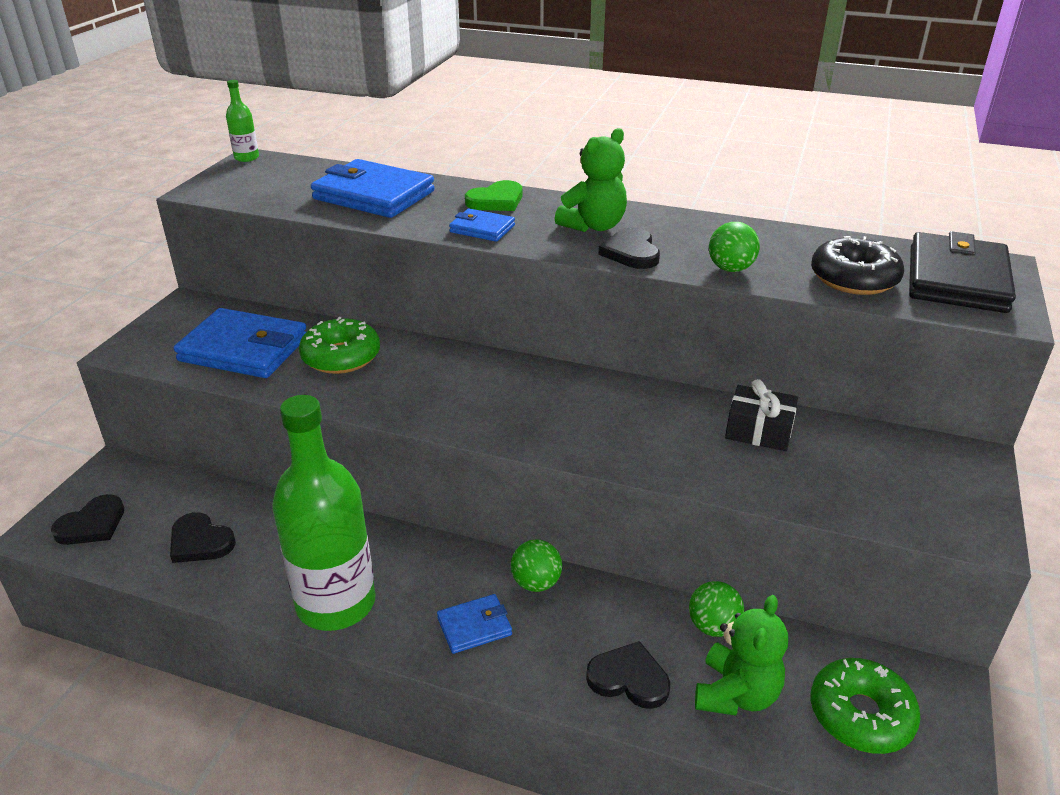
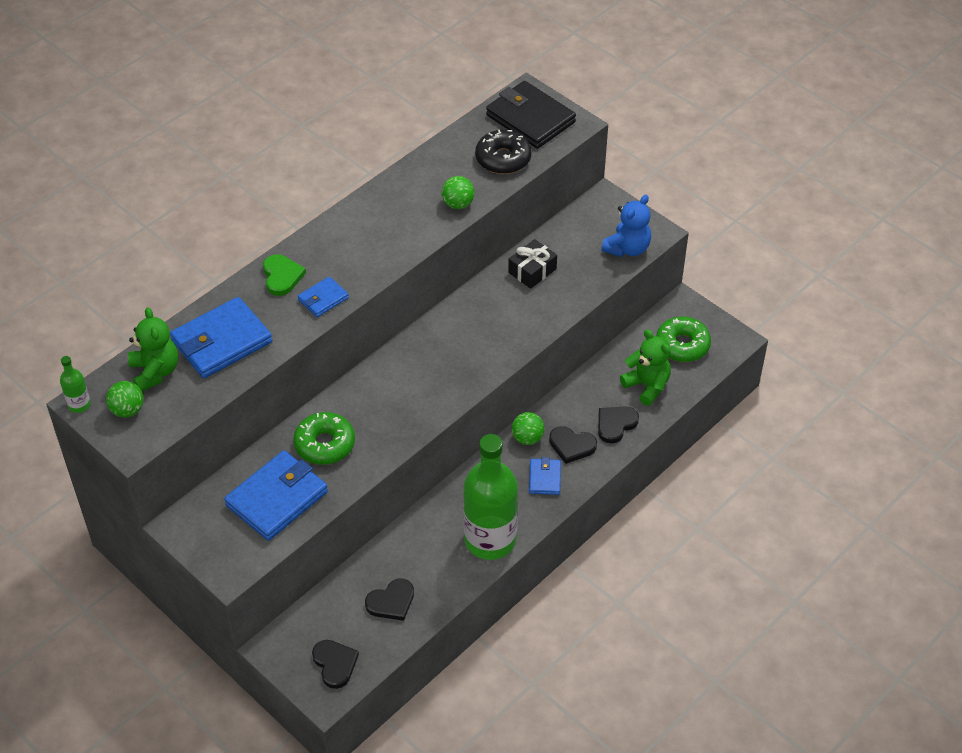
camera: 65 degrees left, 15 degrees up
green teddy bear [555,128,627,232] -> green teddy bear moved to [128,307,178,392]
black heart [598,228,660,269] -> black heart moved to [549,426,597,464]
green ball [689,581,744,637] -> green ball moved to [106,381,144,418]
none -> blue teddy bear [601,195,651,257]

